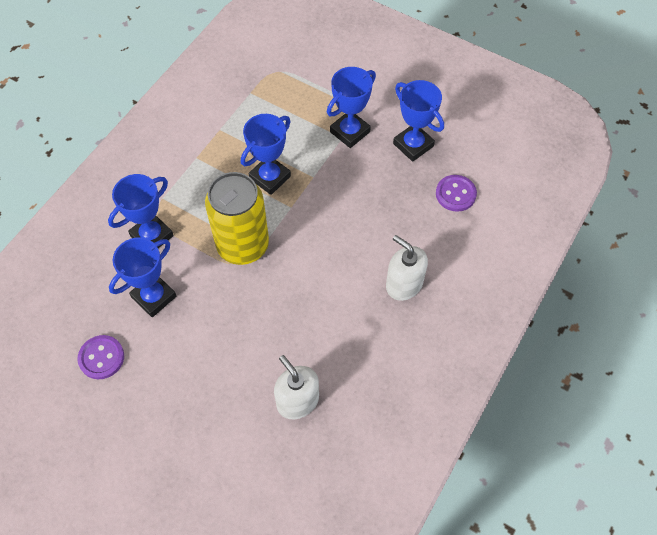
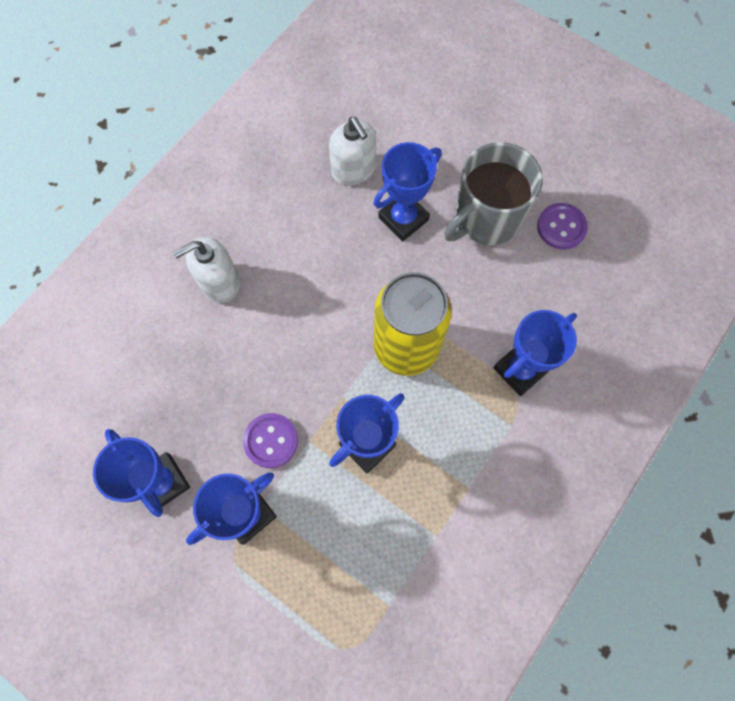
camera: 175 degrees left, 10 degrees up
blue trophy [109,238,177,317] -> blue trophy moved to [374,142,441,241]
white soap dispenser [386,235,428,301] -> white soap dispenser turned 105 degrees clockwise [173,237,240,303]
purple button [436,175,477,212] -> purple button moved to [243,413,298,468]
none -> grey mug [444,142,543,245]

